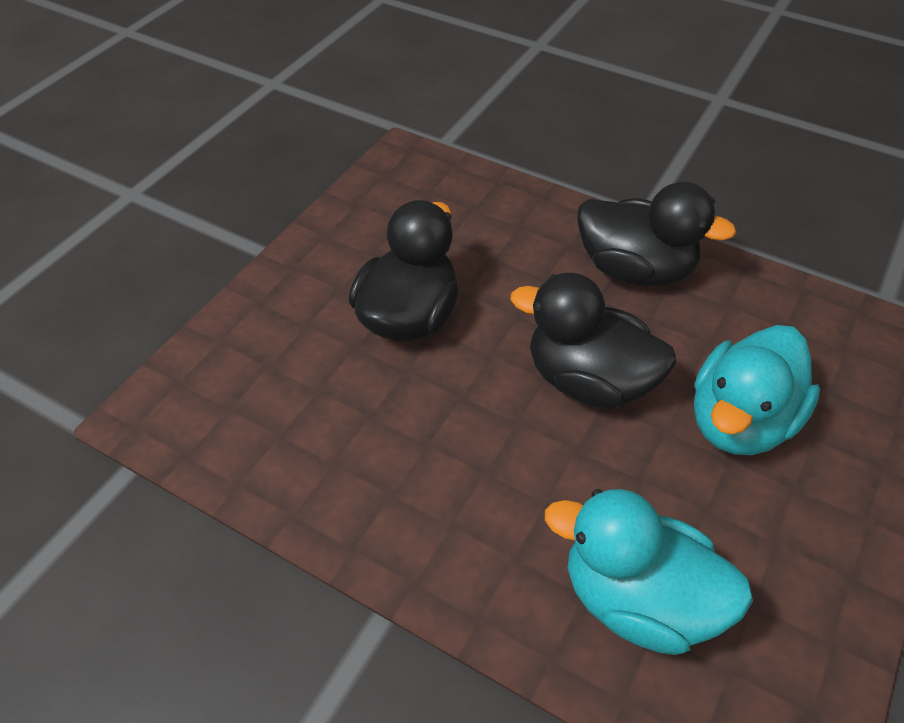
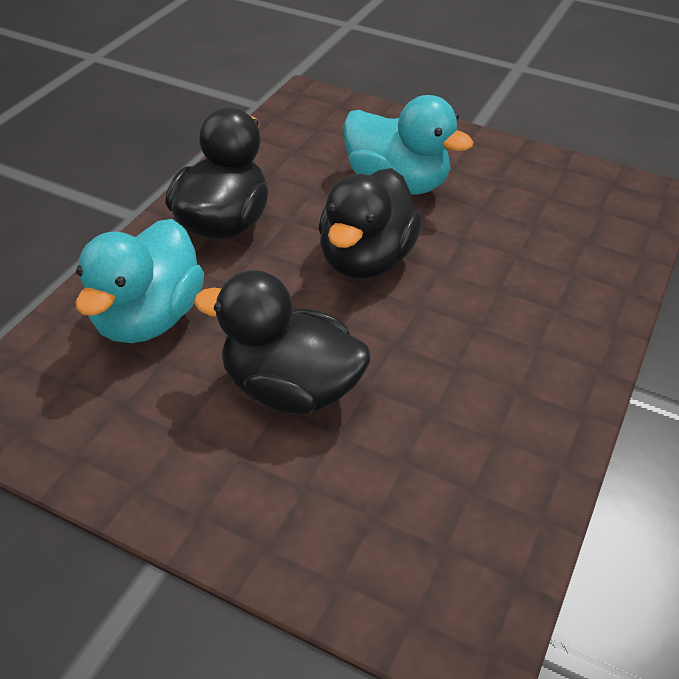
camera: 95 degrees left, 5 degrees down
turquoise duck [545,489,753,655] -> turquoise duck moved to [75,219,204,343]

